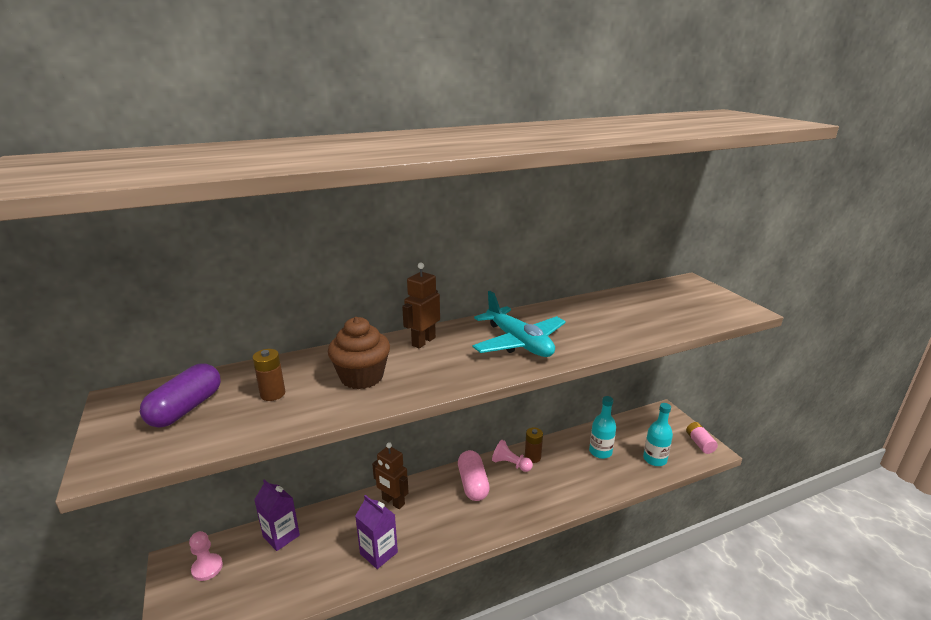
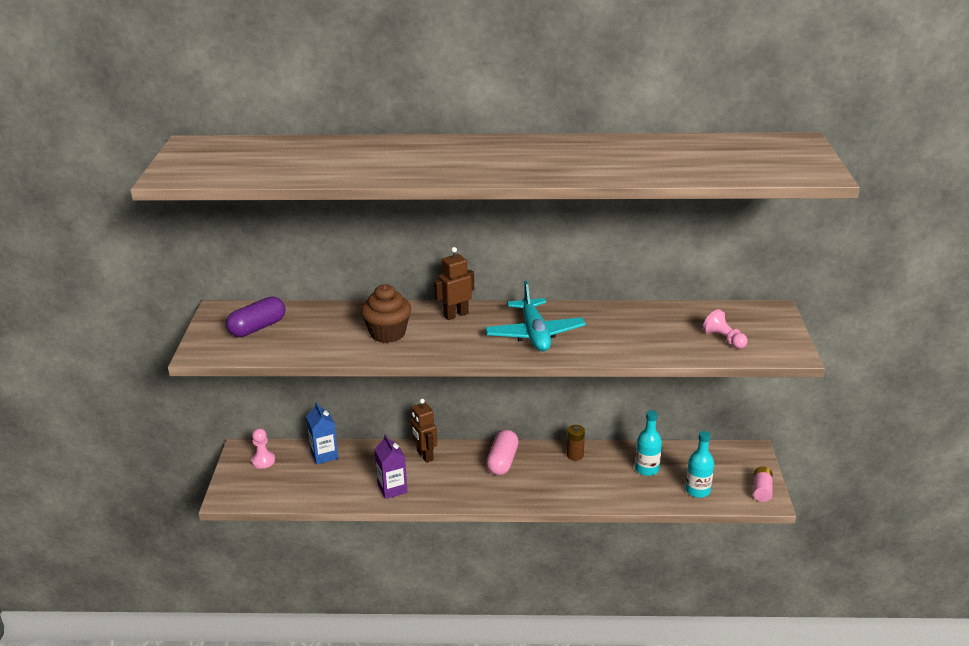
camera: 25 degrees right, 5 degrees up
brown battery [252,349,286,401] -> none
purple carton [254,479,300,551] -> blue carton [306,402,338,464]
pink pawn [492,440,533,472] -> pink pawn moved to [703,309,748,349]

